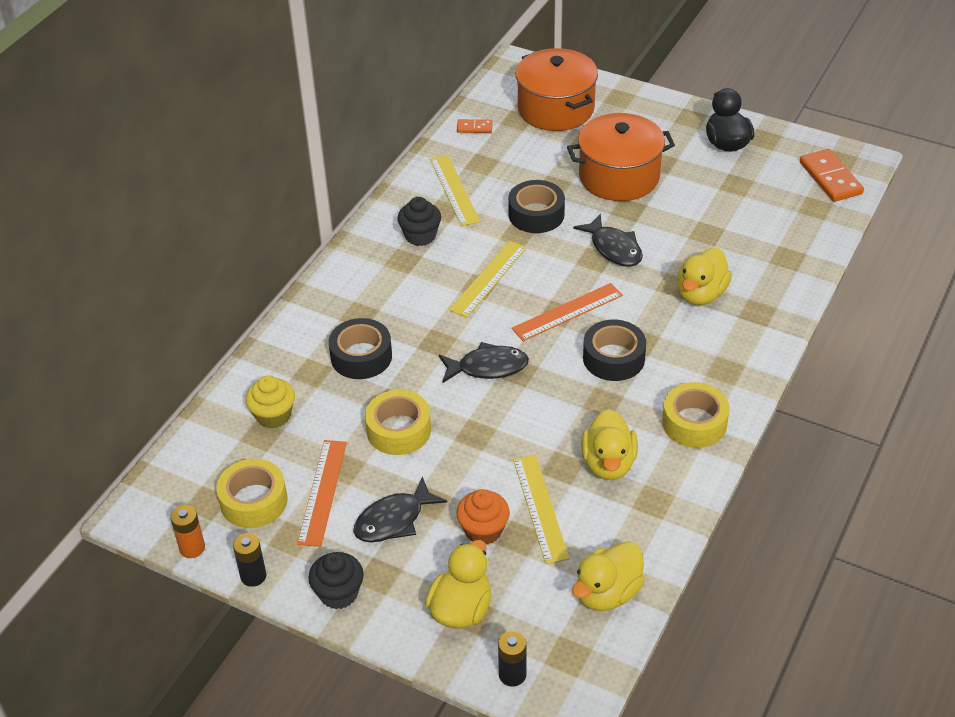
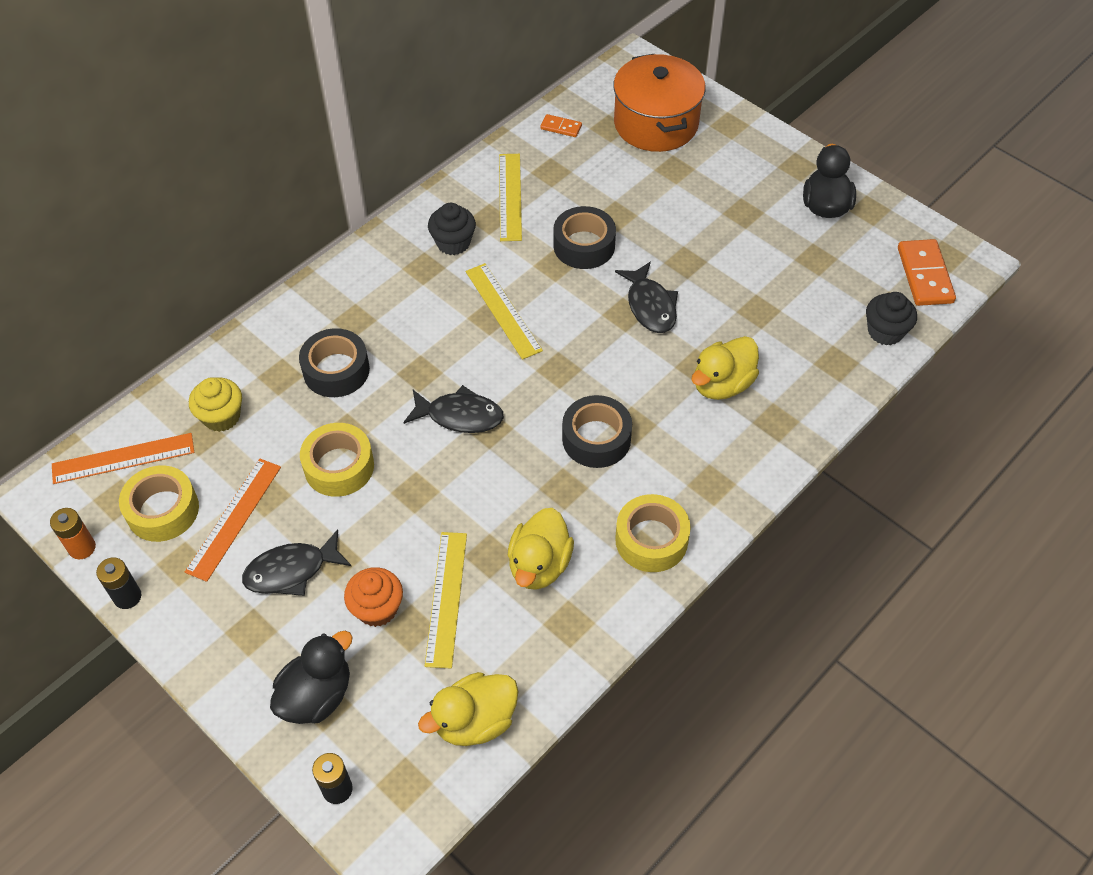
camera: 15 degrees right, 10 degrees up
black cupcake [308,552,364,609] -> black cupcake moved to [866,292,917,345]
yellow duck [425,540,492,629] -> black duck [270,631,353,724]
yellow ruler [449,241,527,318] -> yellow ruler turned 75 degrees counterclockwise [466,263,543,360]
orange ruler [511,283,623,341] -> orange ruler moved to [52,433,194,484]
orange pot [567,113,675,201] -> none

